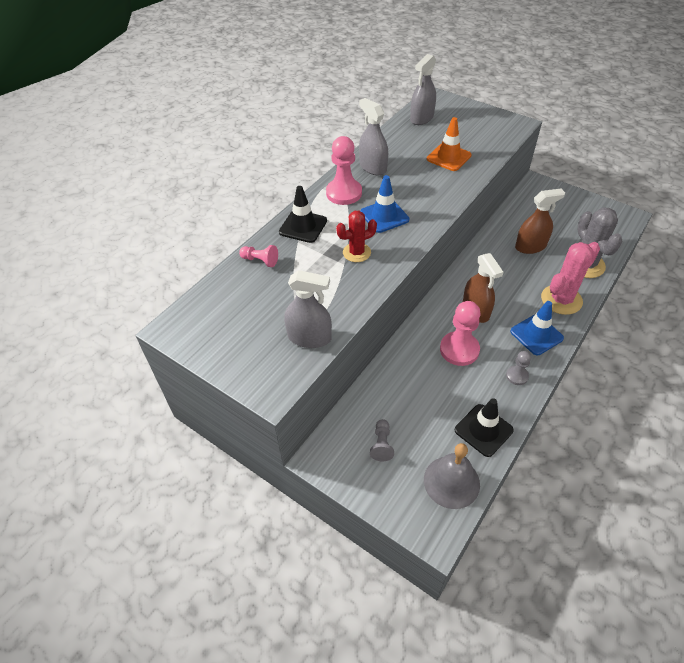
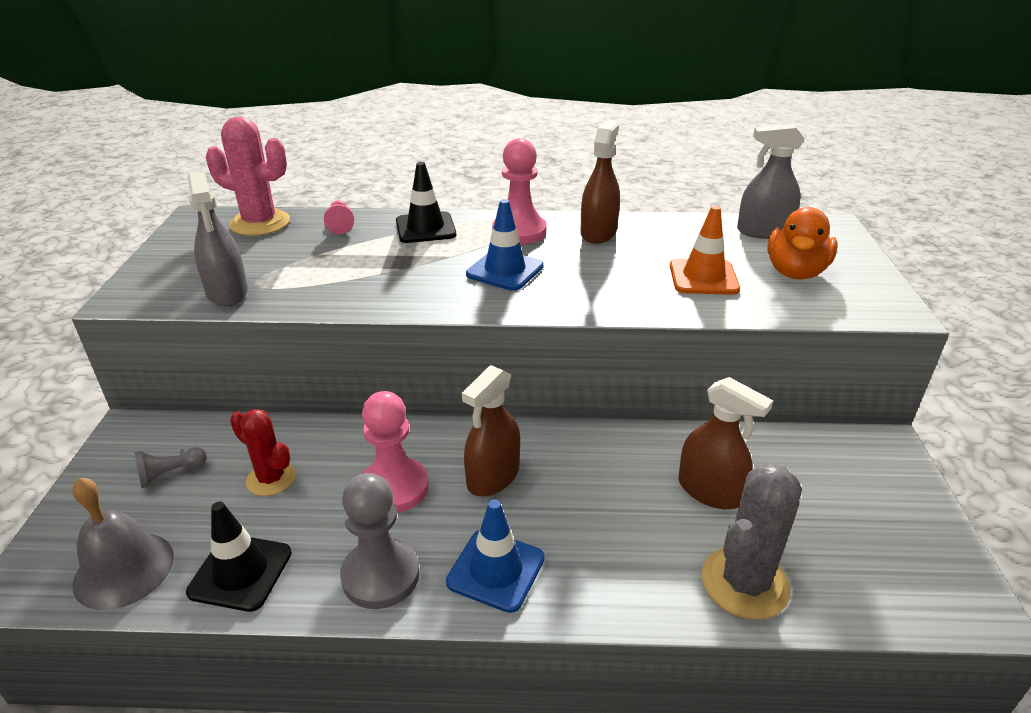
camera: 55 degrees right, 15 degrees down
red cactus [336,210,377,262] -> red cactus moved to [230,409,296,496]
grey spray bottle [359,98,388,175] -> brown spray bottle [580,121,620,244]
grey pawn [506,351,531,385] -> grey pawn [340,473,420,609], size x1.86
pink cactus [541,242,600,315] -> pink cactus moved to [206,117,290,236]
none -> orange duck [767,207,837,279]

